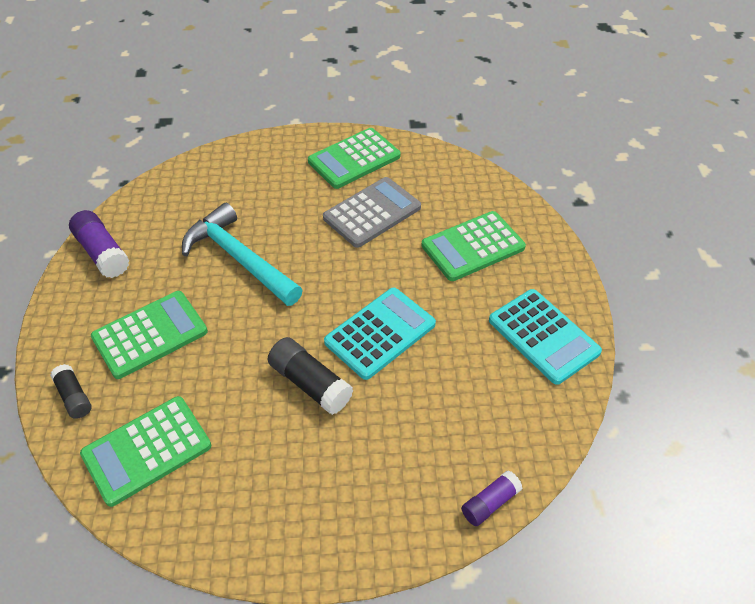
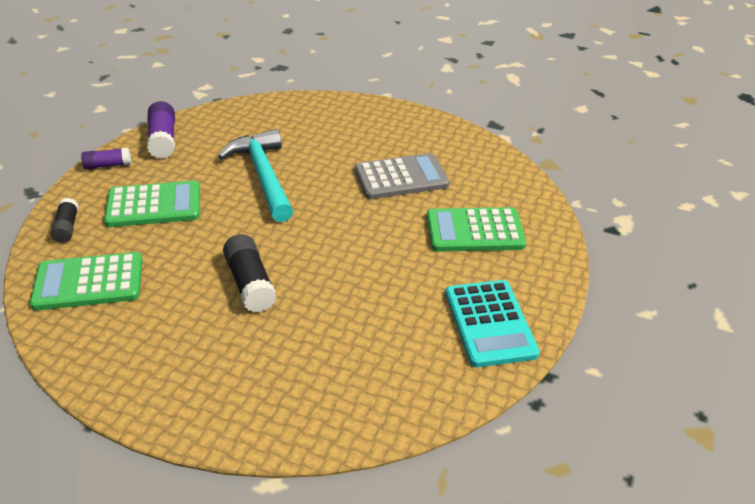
camera: 25 degrees right, 10 degrees down
green calculator [308,128,401,189] -> none
turquoise calculator [324,288,436,380] -> none
purple glue stick [461,470,522,526] -> purple glue stick moved to [81,148,131,169]

